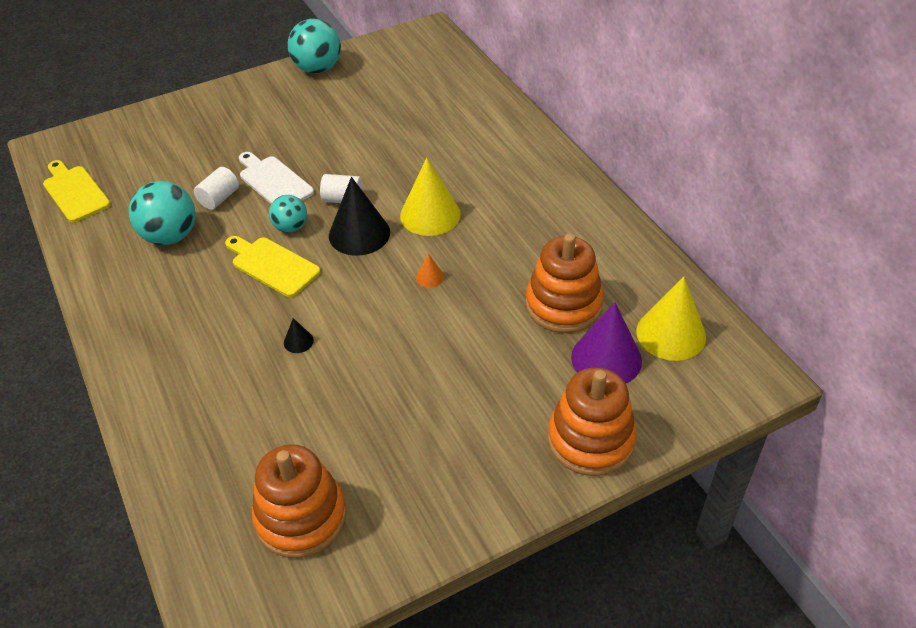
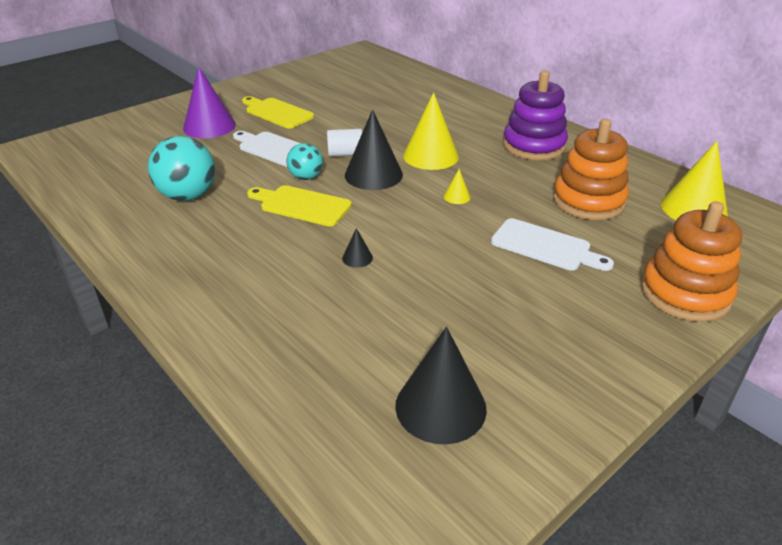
camera: 15 degrees left, 10 degrees down
yellow cutting board [43,160,110,223] -> yellow cutting board moved to [242,96,314,129]
white cylinder [194,167,239,210] -> none
orange stacking toy [252,444,347,558] -> black cone [395,327,487,444]
turquoise ball [288,19,341,73] -> none
orange cone [416,253,444,288] -> yellow cone [444,169,471,204]
purple cone [571,302,642,383] -> purple cone moved to [183,66,236,138]
none -> white cutting board [491,218,614,271]
none -> purple stacking toy [503,71,568,160]

